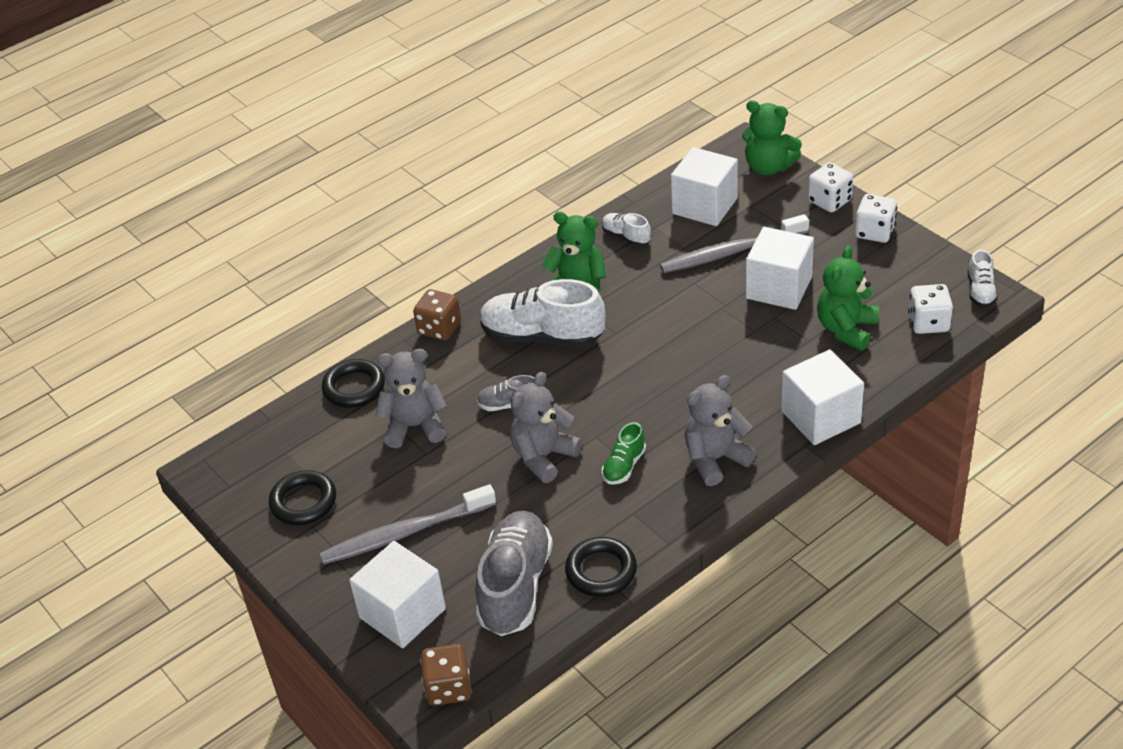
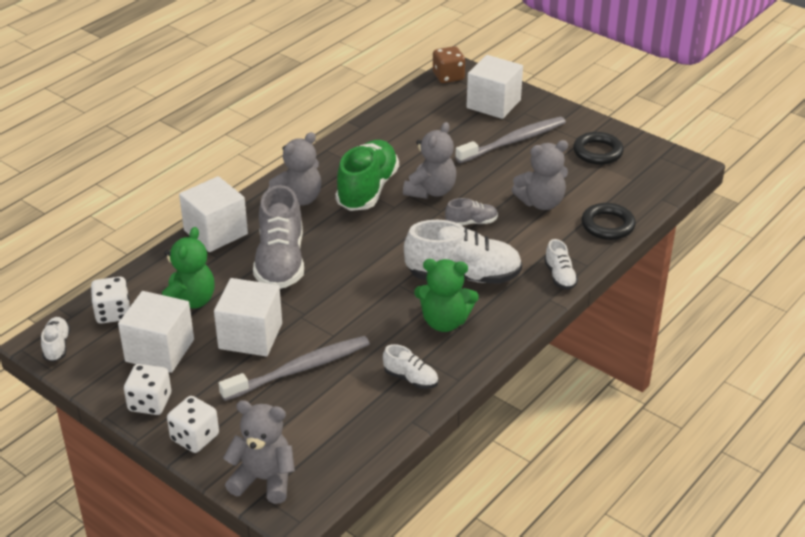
camera: 165 degrees right, 5 degrees down
brown dice [413,289,461,341] -> white shoe [544,239,578,290]
grey shoe [475,511,553,636] -> grey shoe moved to [253,185,304,289]
black ring [565,537,637,597] -> none
green shoe [602,422,646,485] -> green shoe [335,140,399,211], size x2.07
white cube [671,147,738,226] -> white cube moved to [118,291,194,373]
green teddy bear [742,100,802,175] -> grey teddy bear [223,400,295,504]

